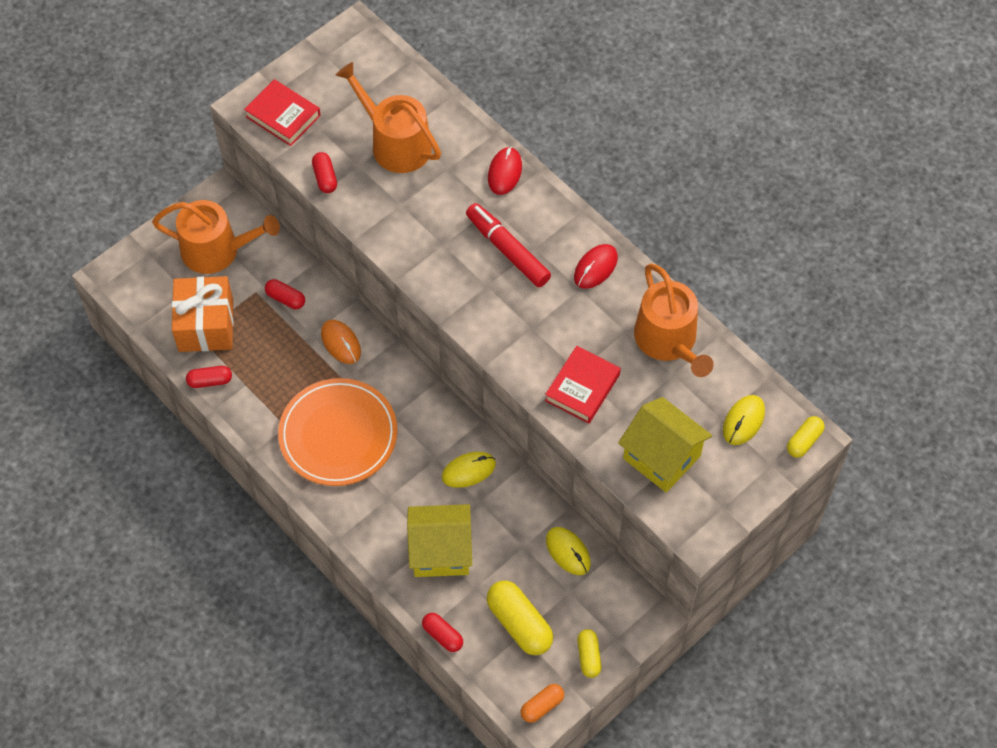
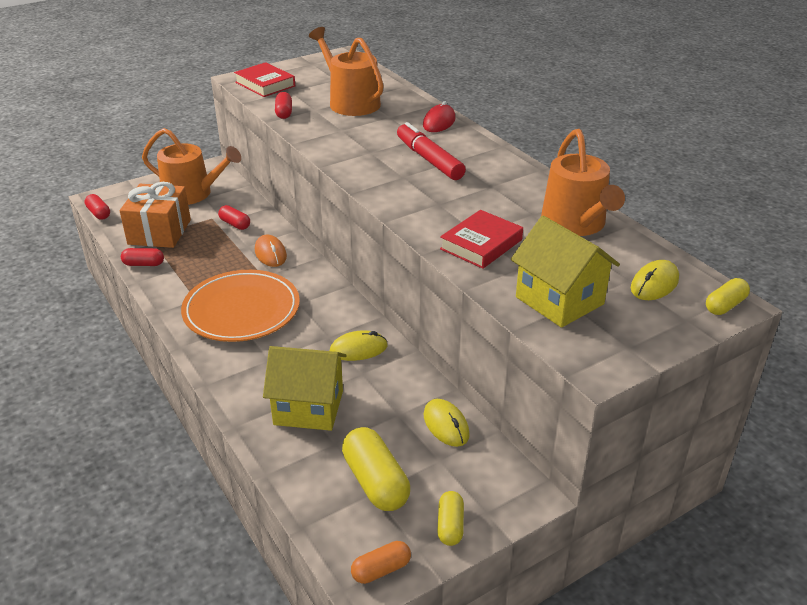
camera: 10 degrees right, 25 degrees down
red capsule [422,613,463,652] -> red capsule moved to [84,194,110,220]
red mouse [574,244,618,289] -> none

